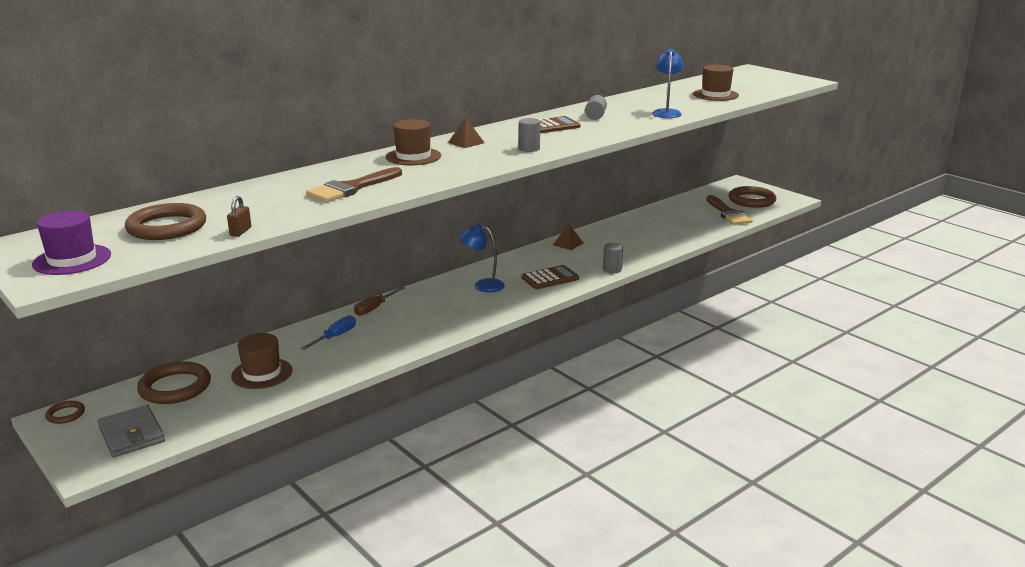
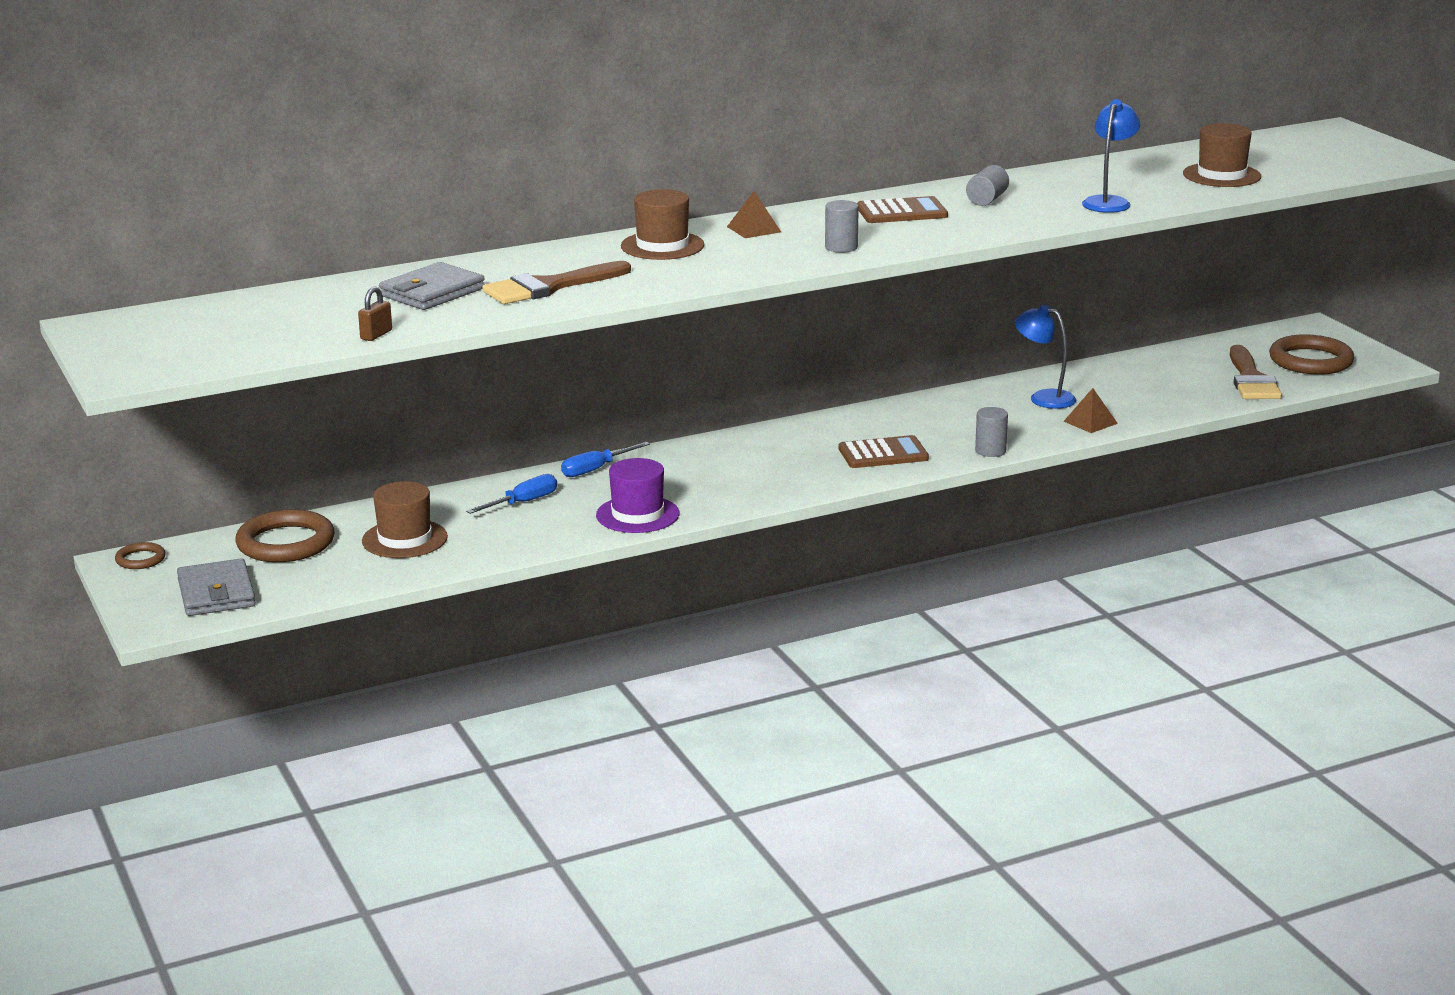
camera: 15 degrees right, 0 degrees up
purple hat [32,210,111,275] -> purple hat moved to [596,458,679,533]
brown ring [125,203,206,240] -> none
brown screwdriver [354,286,405,316] -> blue screwdriver [561,442,650,477]
blue lamp [460,224,505,293] -> blue lamp moved to [1015,305,1076,409]
brown pyramid [553,224,583,250] -> brown pyramid moved to [1064,388,1118,433]
none -> grey wallet [379,262,485,310]

